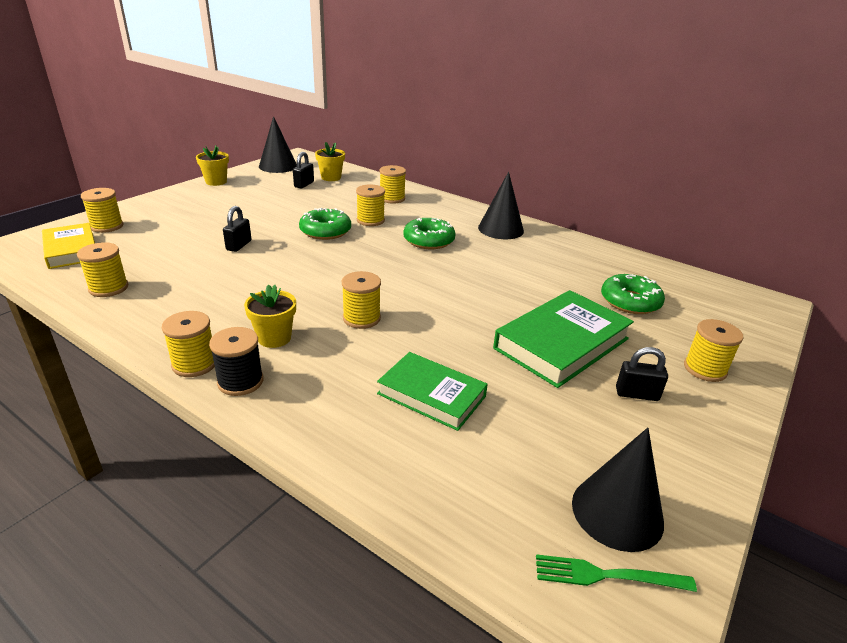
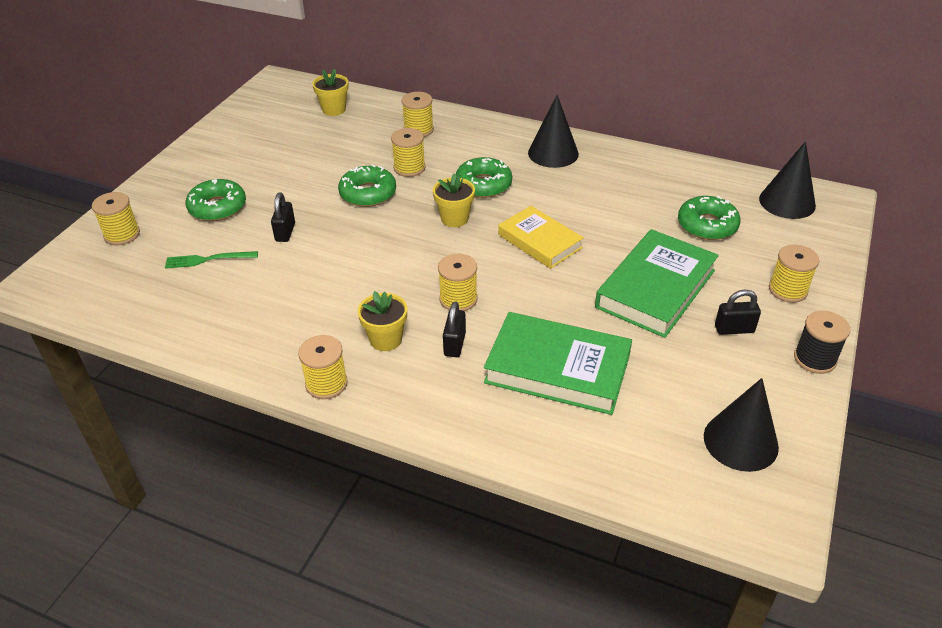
camera: 10 degrees left, 10 degrees up
yellow book [42,223,95,269] -> yellow book moved to [498,206,584,269]
yellow spool [77,242,128,297] -> none
yellow flower pot [196,145,229,186] -> yellow flower pot moved to [433,173,475,227]
black spool [209,327,263,396] -> black spool moved to [794,311,850,374]
black cone [259,116,297,173] -> black cone moved to [759,141,816,219]
black padlock [293,152,314,189] -> black padlock moved to [443,302,466,357]
green book [377,352,488,431] -> green book [484,312,632,415], size x1.51
green fork [536,554,697,592] -> green fork moved to [165,251,258,269]
none -> green donut [186,179,246,221]

